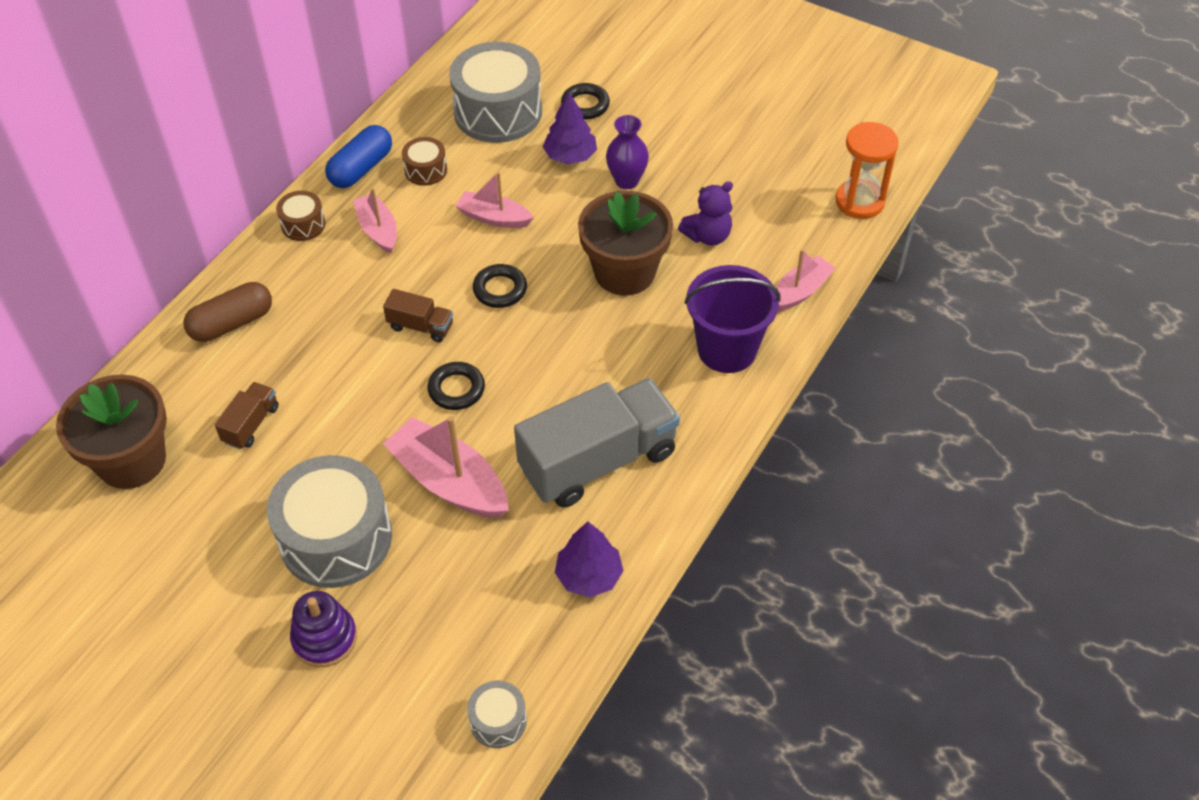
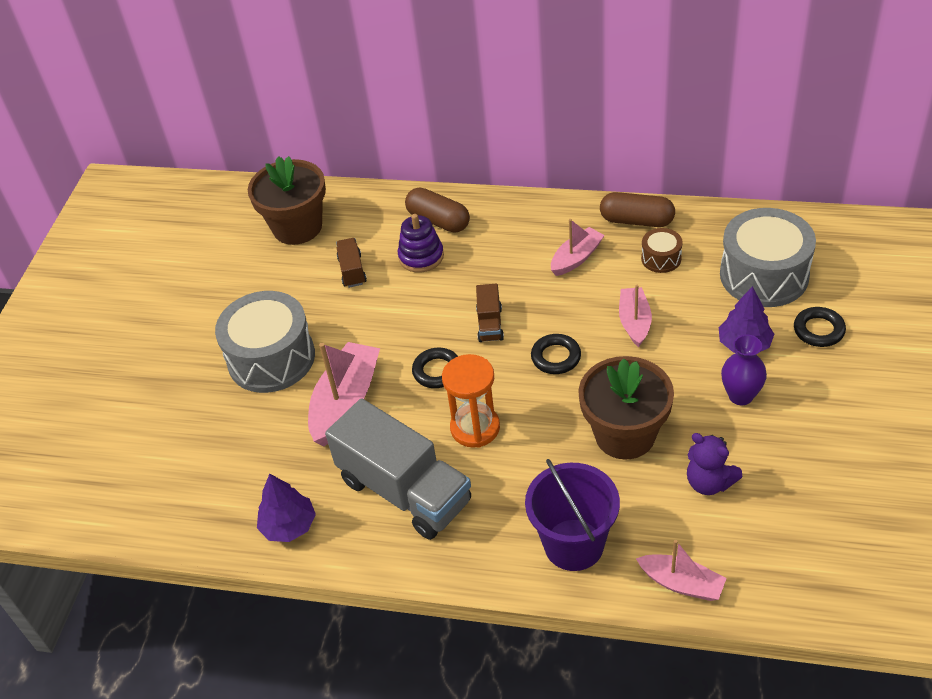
camera: 75 degrees right, 5 degrees down
brown truck [215,382,279,450] -> brown truck turned 105 degrees counterclockwise [336,238,367,288]
brown drum [276,191,325,241] -> none
purple stacking toy [290,591,357,667] -> purple stacking toy moved to [398,214,444,273]
blue capsule [325,125,392,188] -> brown capsule [600,192,675,227]
grey drum [467,681,527,748] -> none
orange hourglass [836,122,899,219] -> orange hourglass moved to [442,354,500,448]

